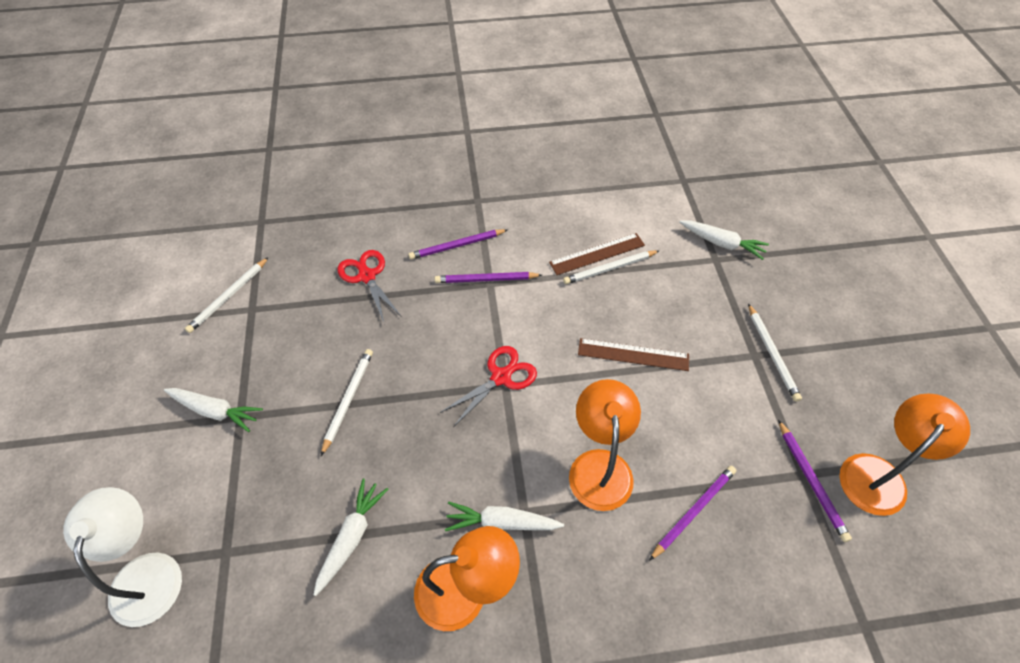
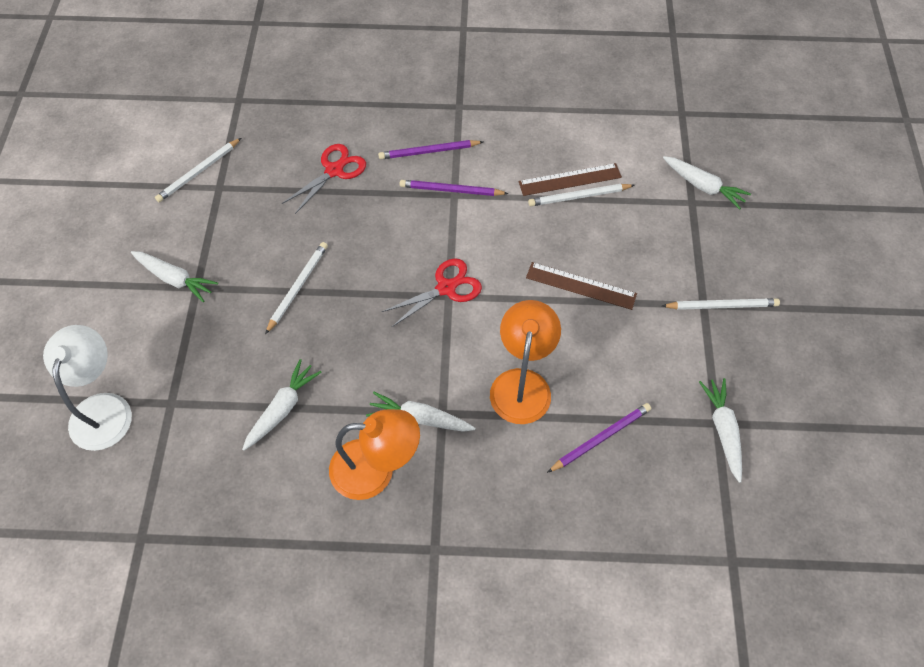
camera: 10 degrees right, 5 degrees up
red scissors [338,250,402,322] -> red scissors turned 60 degrees clockwise [282,144,366,214]
white pencil [748,303,802,402] -> white pencil turned 90 degrees counterclockwise [662,298,780,310]
purple pencil [778,419,852,542] -> white carrot [699,378,742,483]
orange lamp [839,393,970,516] -> none

